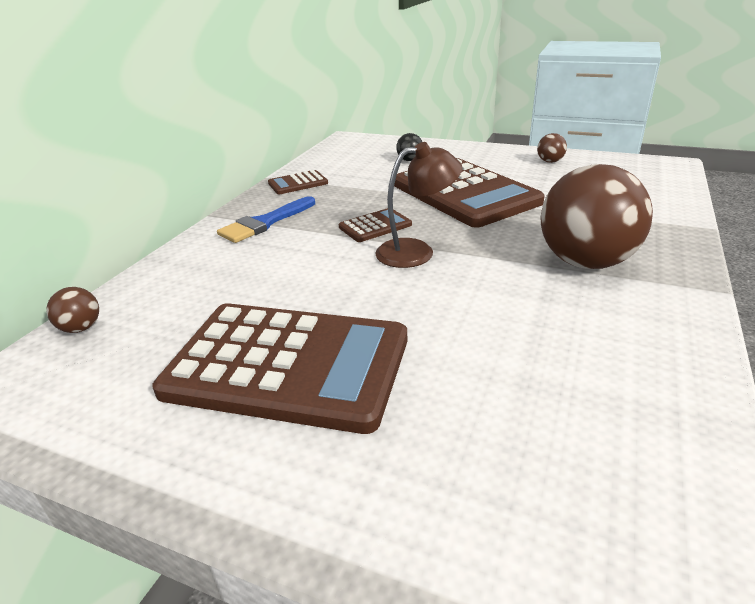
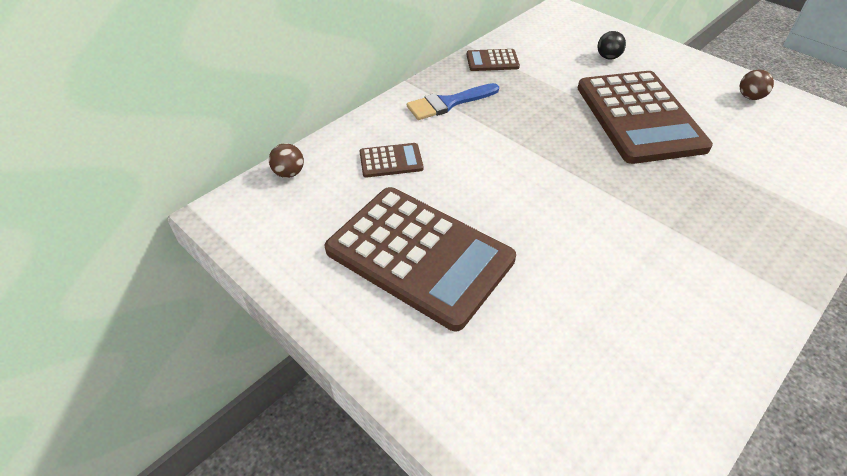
camera: 20 degrees right, 15 degrees up
brown calculator [339,208,412,242] -> brown calculator moved to [360,143,423,178]
brown lamp [375,142,462,268] -> none
brown ball [541,164,653,269] -> none

